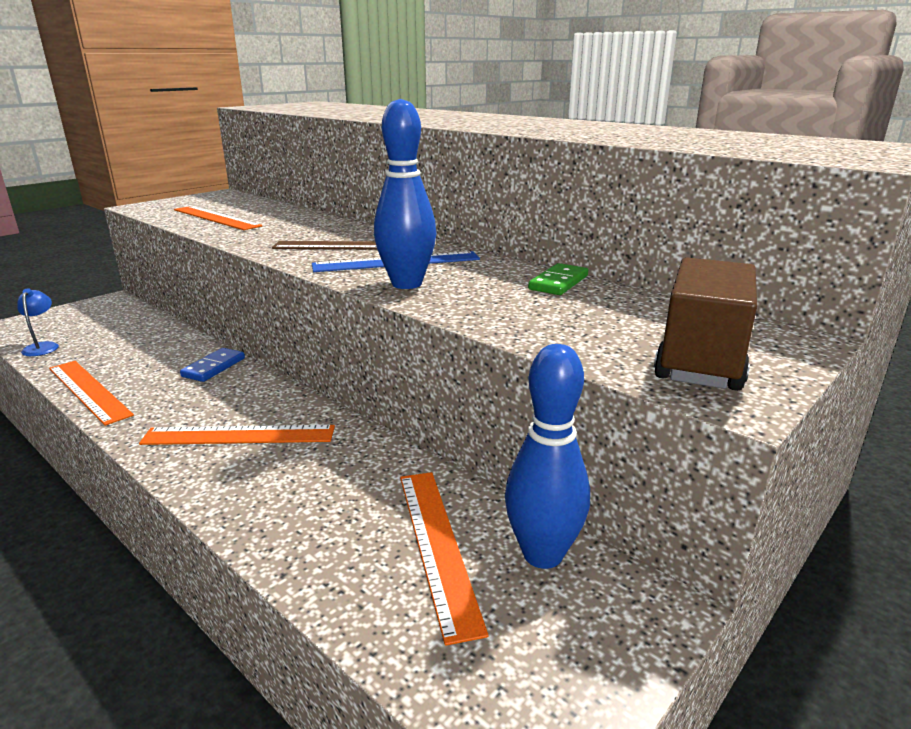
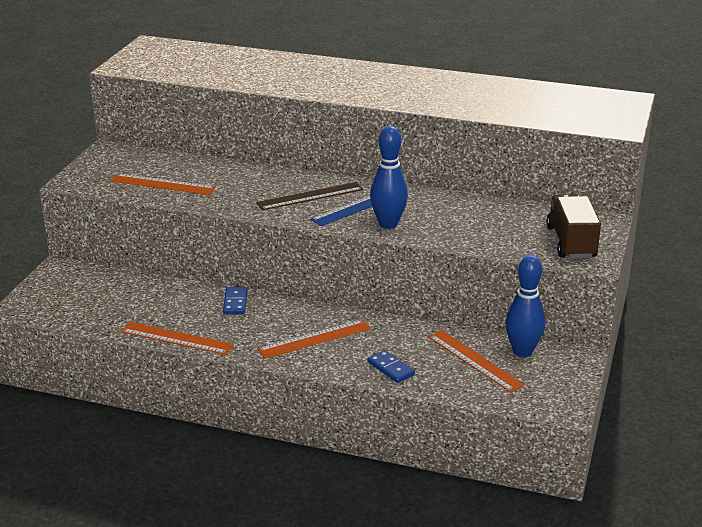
camera: 25 degrees left, 5 degrees up
blue lamp [17,288,59,356] -> none
green domino [528,263,588,295] -> none
none -> blue domino [368,350,415,383]

